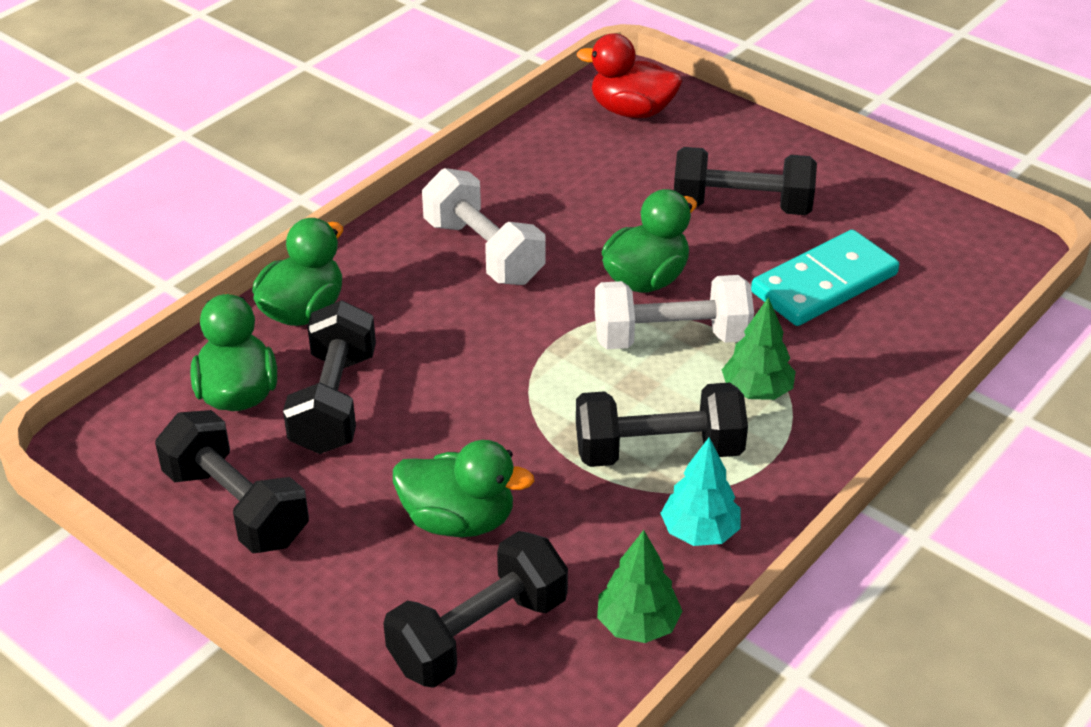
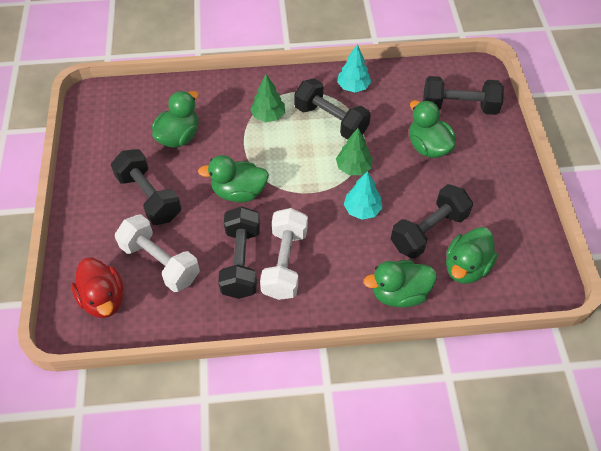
camera: 135 degrees left, 15 degrees up
black dumbbell [155,410,309,553] -> black dumbbell moved to [218,206,260,299]
white dumbbell [595,275,754,349] -> white dumbbell moved to [115,214,200,292]
green tree [597,530,682,643] -> green tree moved to [336,128,373,175]
turquoise domino [751,230,899,326] -> green duck [152,91,199,148]
none -> turquoise tree [344,171,382,220]

